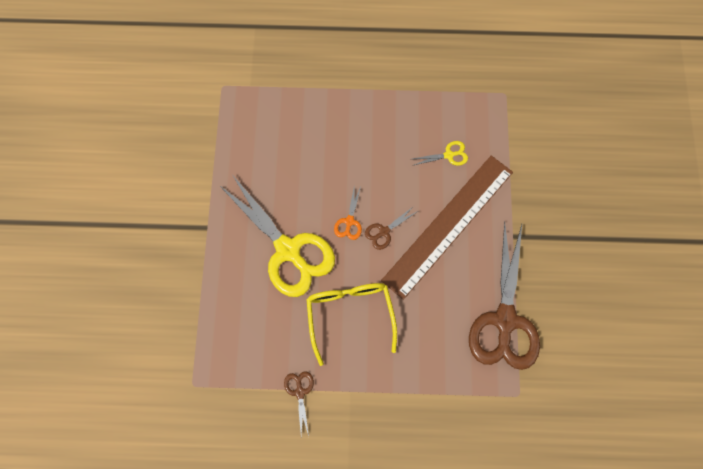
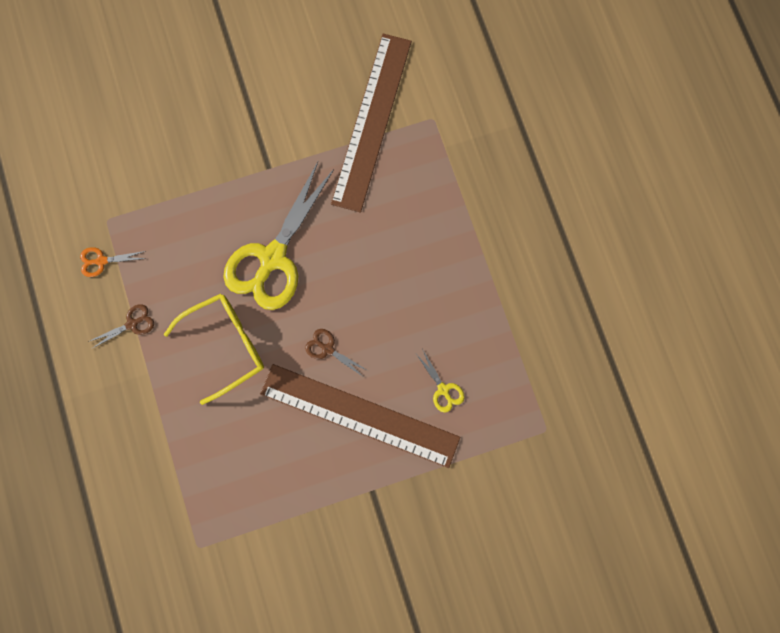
camera: 70 degrees right, 5 degrees up
orange scissors [334,184,362,240] -> orange scissors moved to [80,247,146,277]
brown scissors [469,221,540,370] -> none
none -> brown ruler [331,34,412,212]

